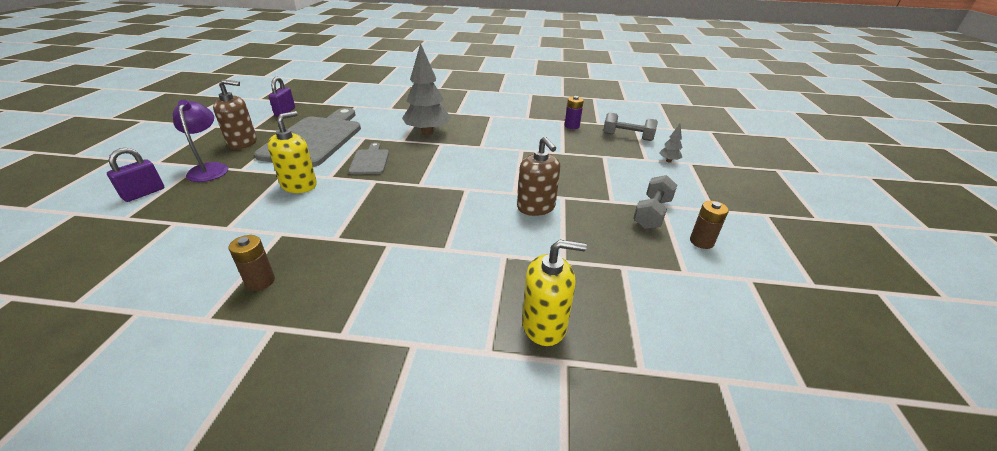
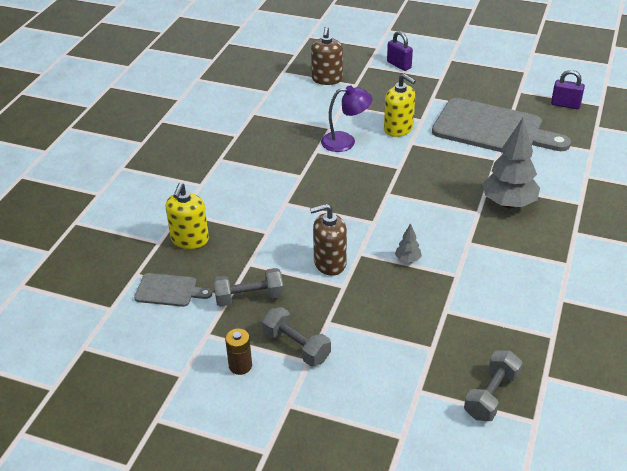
camera: 105 degrees right, 5 degrees up
purple lamp [173,100,228,182] -> purple lamp moved to [321,85,373,152]
brown soap dispenser [213,79,257,149] -> brown soap dispenser moved to [311,26,343,85]
brown battery [229,235,275,291] -> none
grey cutting board [348,142,389,175] -> grey cutting board moved to [134,273,212,307]
purple battery [565,96,584,129] -> none
grey tree [659,124,682,163] -> grey tree moved to [395,223,422,263]
none -> grey dumbbell [213,268,284,307]

